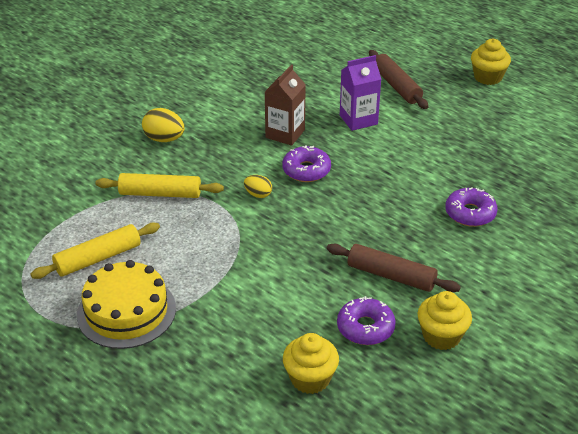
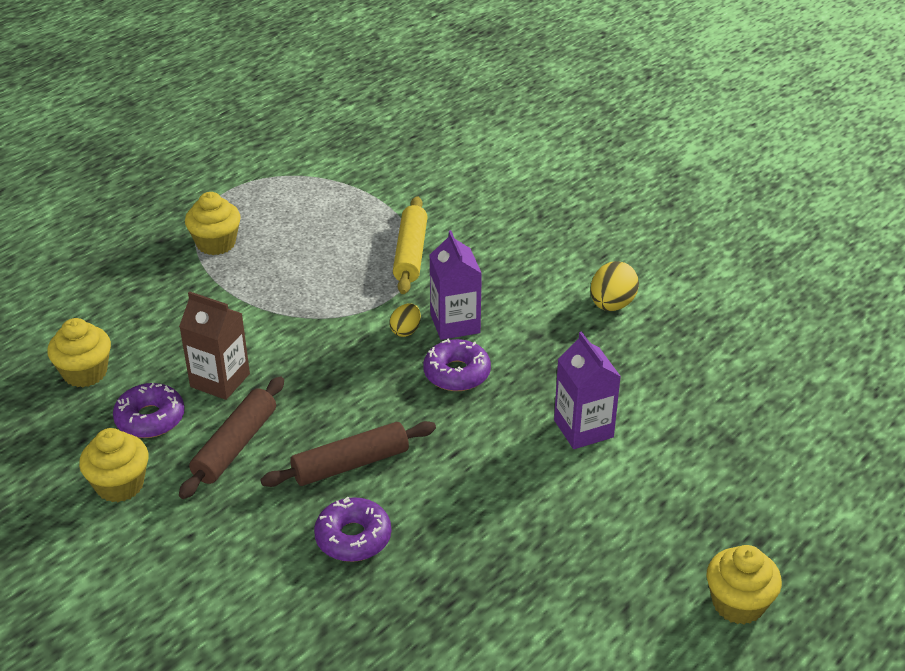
camera: 90 degrees right, 0 degrees up
yellow rolling pin [30,222,160,279] -> none
yellow cake [77,260,176,349] -> yellow cupcake [185,192,241,255]
yellow egg [142,108,185,142] -> yellow egg moved to [590,261,639,311]
brown carton [265,65,306,146] -> brown carton moved to [179,291,250,400]
brown rolling pin [369,50,428,109] -> brown rolling pin moved to [260,421,436,487]
none -> purple carton [430,230,482,340]

